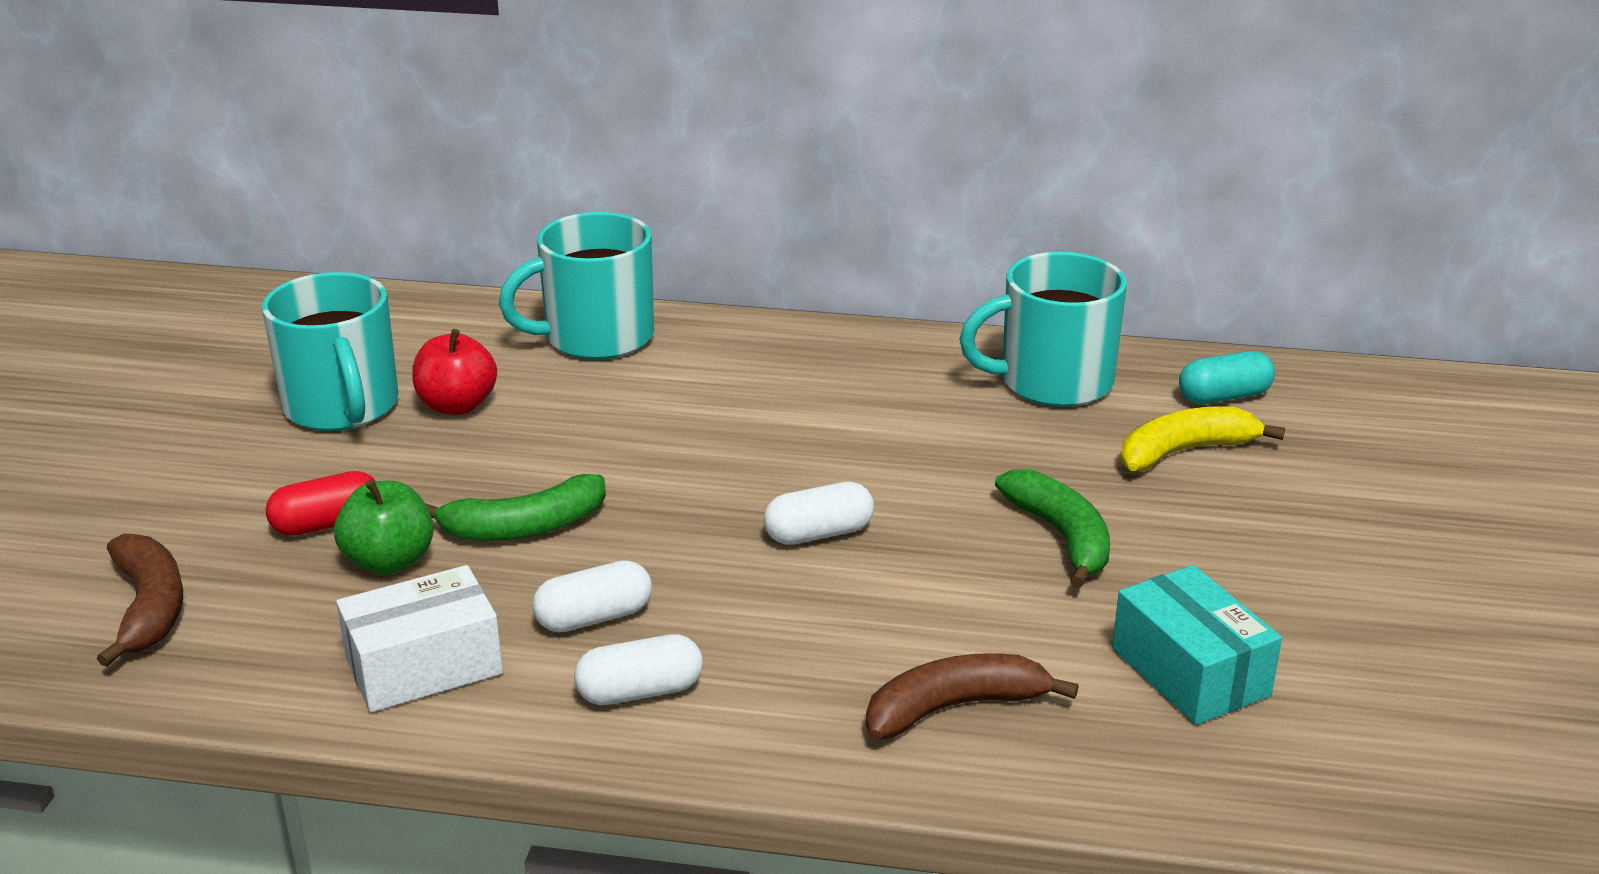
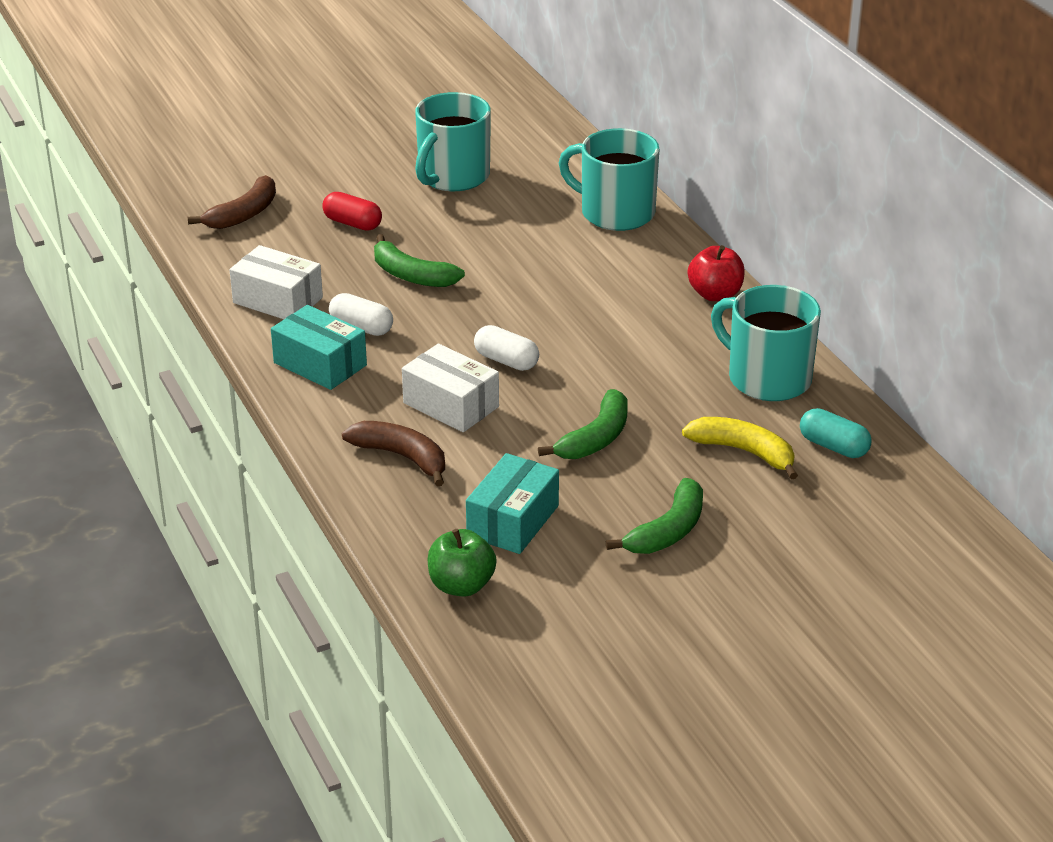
camera: 55 degrees right, 5 degrees up
green apple [334,479,434,575] -> green apple moved to [428,529,497,597]
red apple [412,329,497,415] -> red apple moved to [688,245,745,301]
white capsule [574,634,703,705] -> turquoise box [271,305,367,390]
none -> white box [402,343,499,432]
none -> green banana [606,478,703,554]

